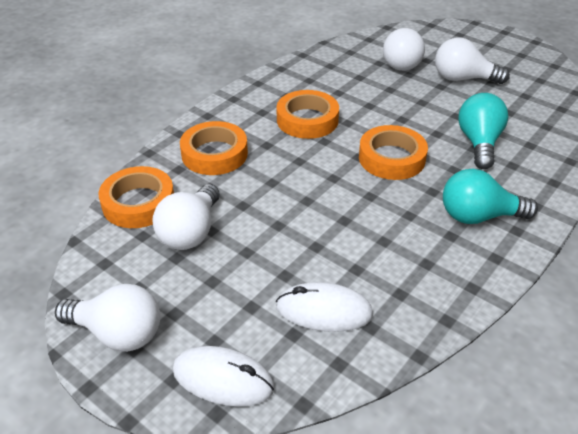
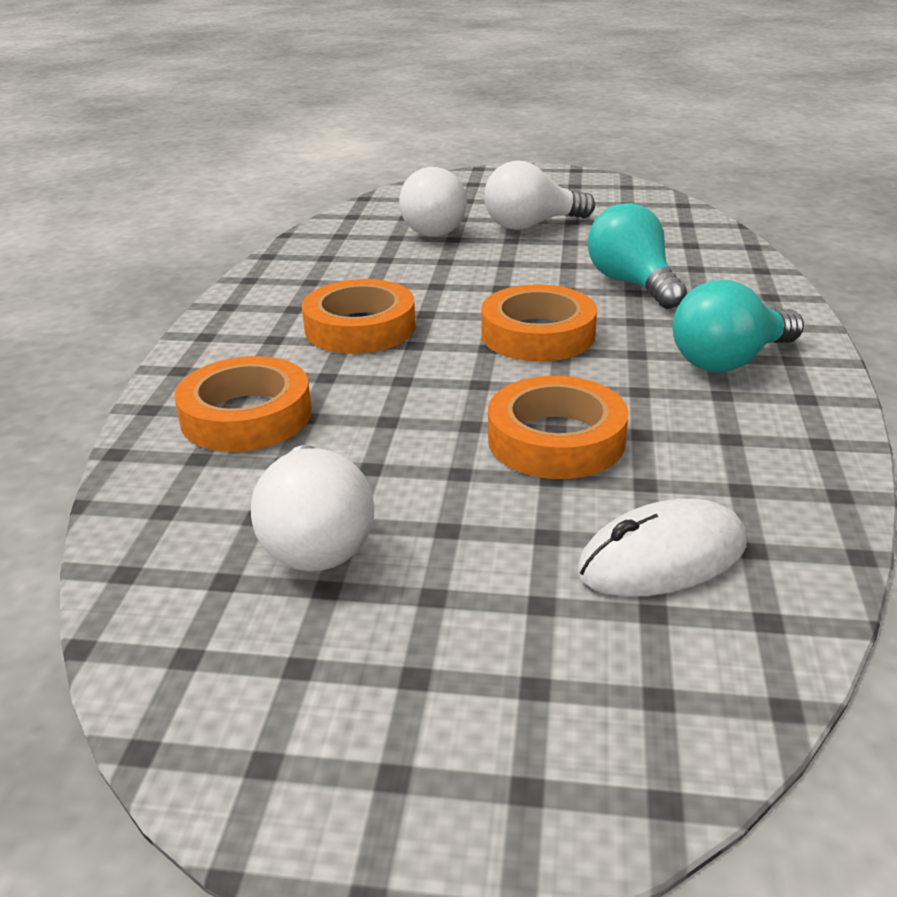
camera: 30 degrees left, 10 degrees down
white light bulb [55,284,160,352] -> none
orange tape [99,166,174,228] -> orange tape moved to [488,376,628,479]
white mouse [173,346,274,407] -> none

